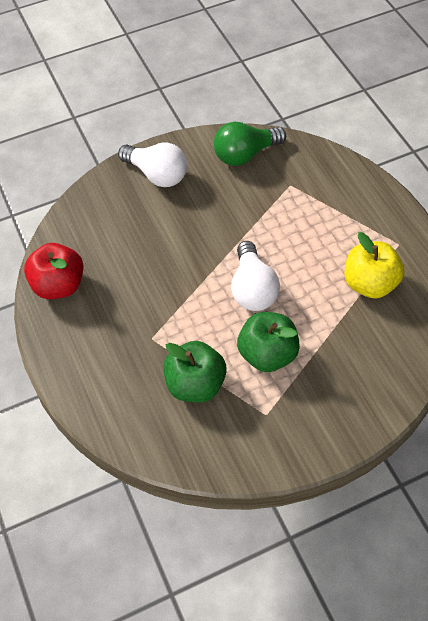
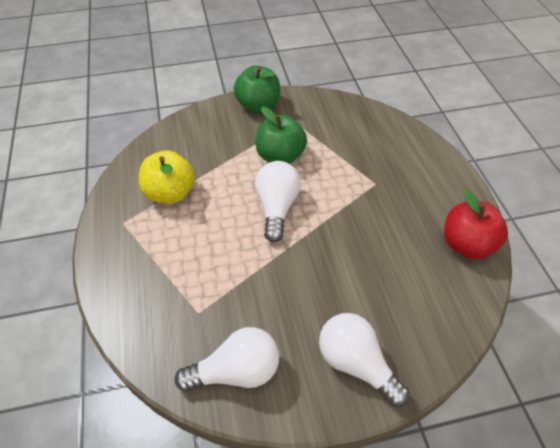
camera: 170 degrees left, 5 degrees down
green apple [163,341,227,402] -> green apple moved to [234,66,280,113]
green light bulb [214,122,286,166] -> white light bulb [175,327,279,392]

